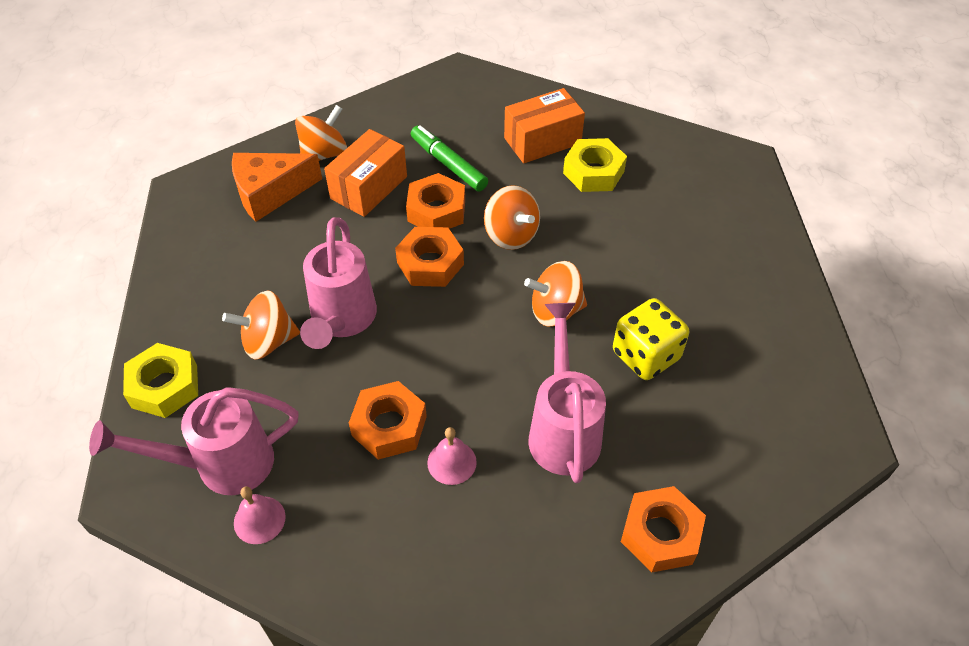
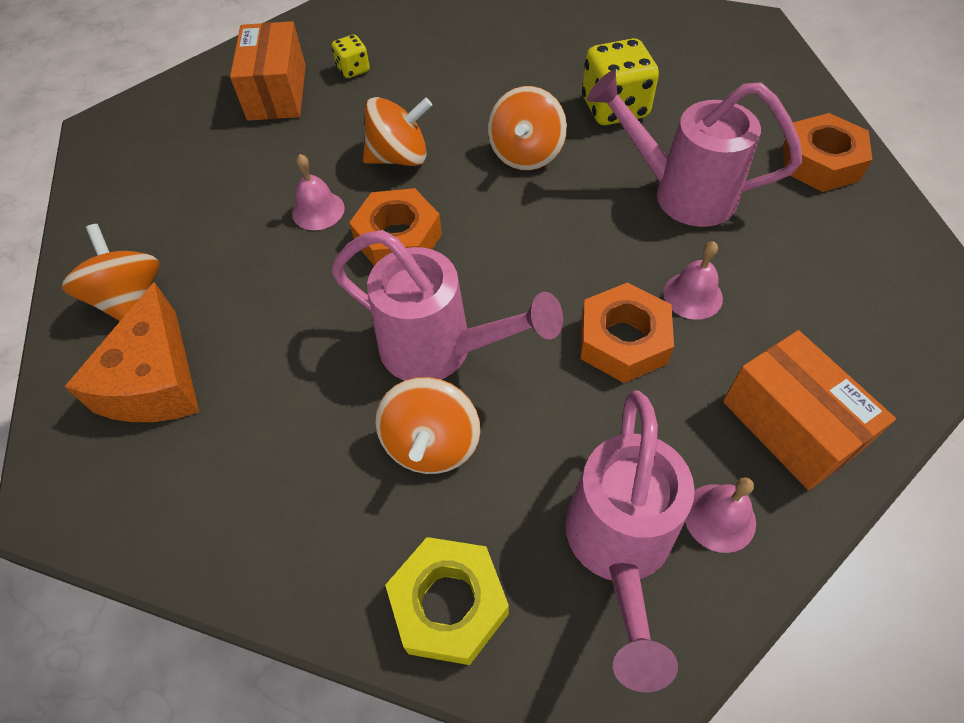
camera: 65 degrees left, 5 degrees up
orange box [324,129,407,217] -> orange box moved to [723,330,896,490]
orange nut [406,173,465,229] -> pink bell [292,154,345,230]
green marker [411,125,488,191] -> none
yellow nut [563,138,627,192] -> yellow dice [332,34,370,78]

